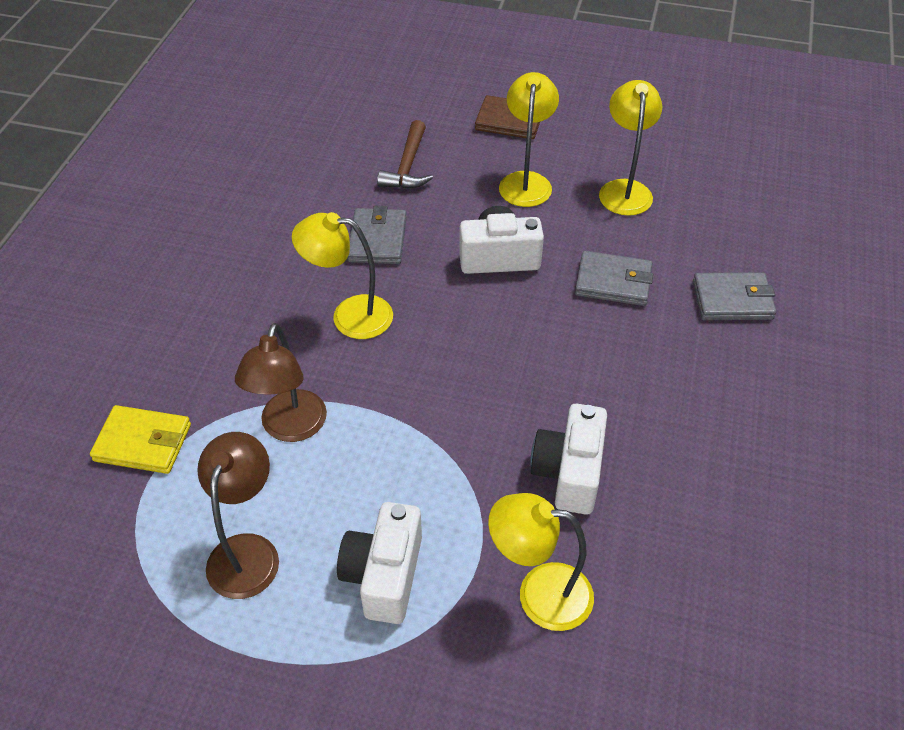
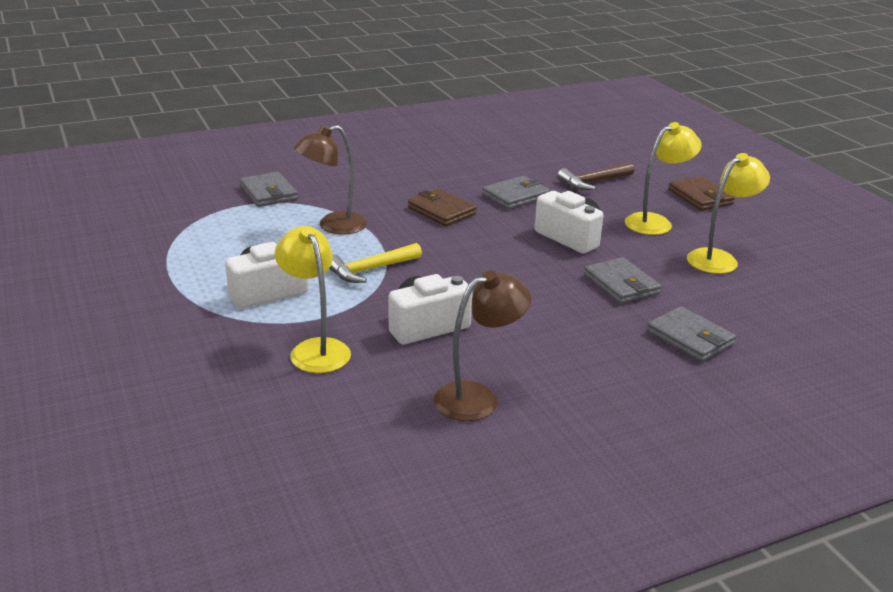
camera: 50 degrees right, 20 degrees down
yellow wallet [90,405,191,474] -> grey wallet [240,172,298,207]
brown lamp [197,432,279,599] -> brown lamp moved to [434,270,531,421]
yellow lamp [292,212,393,339] -> brown wallet [408,188,477,226]
none -> yellow hammer [329,243,422,283]

